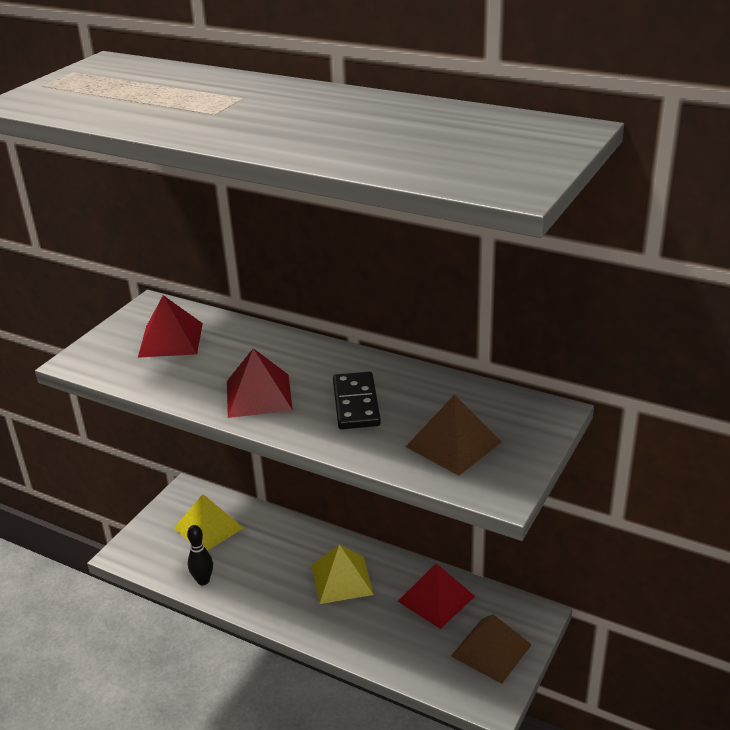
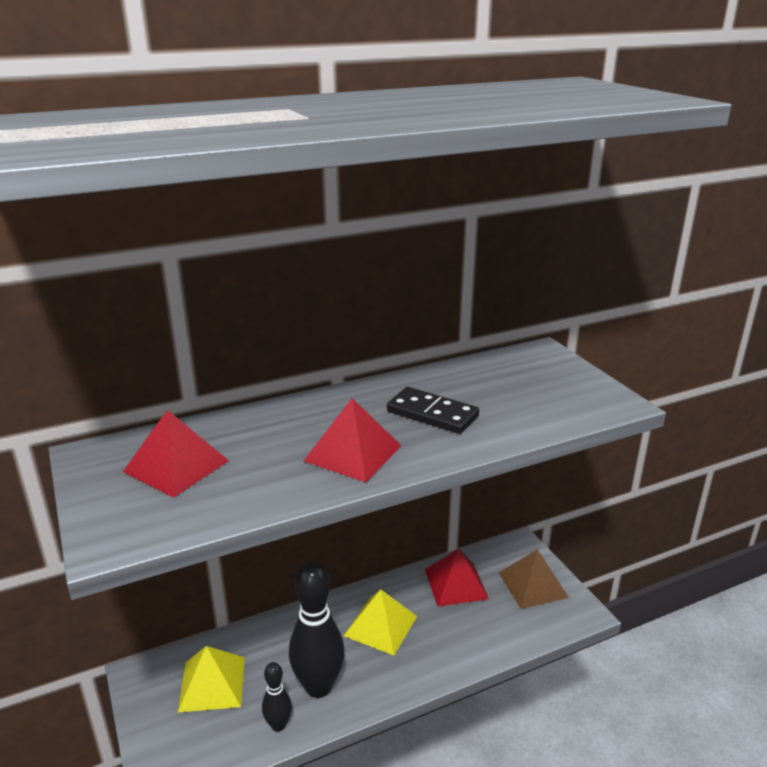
camera: 55 degrees left, 5 degrees down
brown pyramid [406,395,502,476] -> none
none -> black bowling pin [289,562,345,698]

